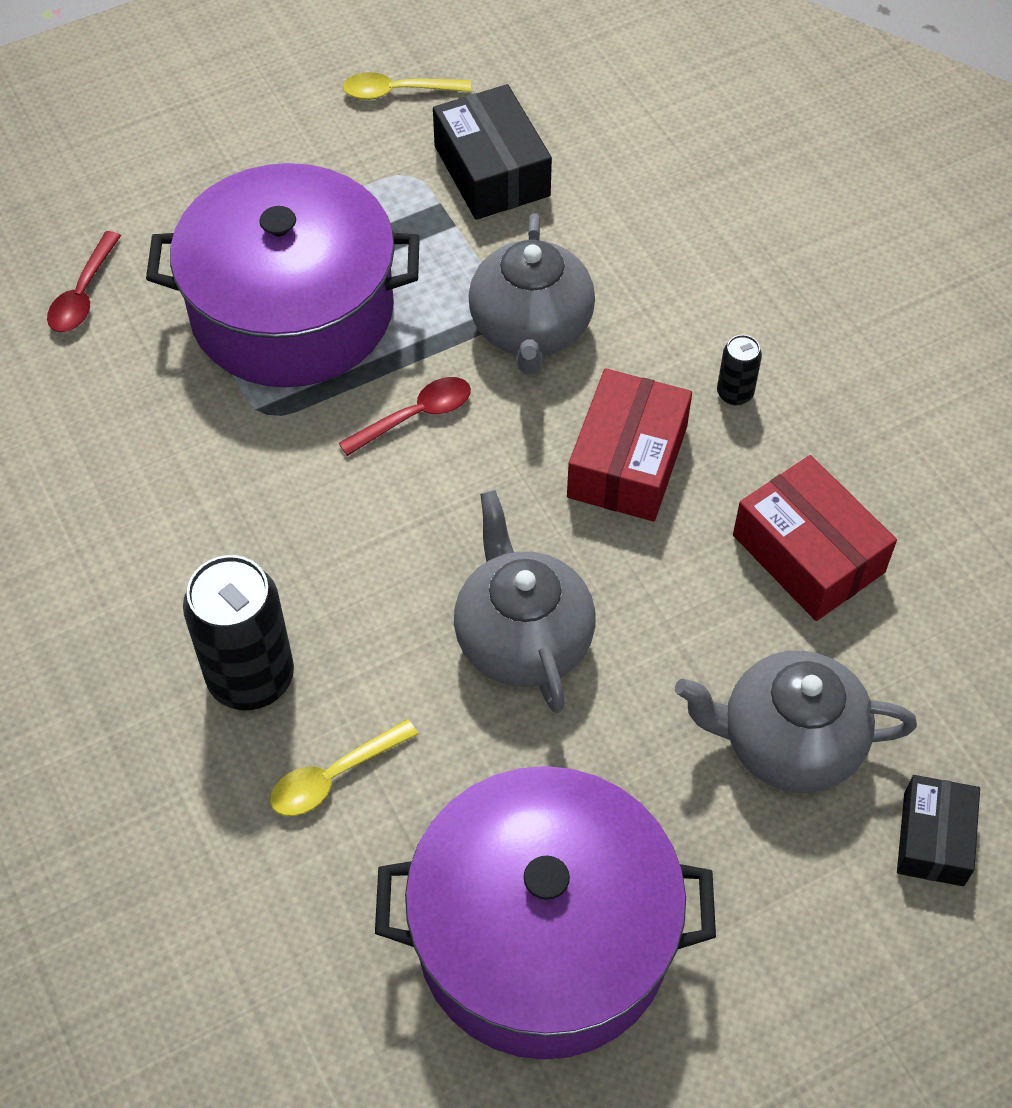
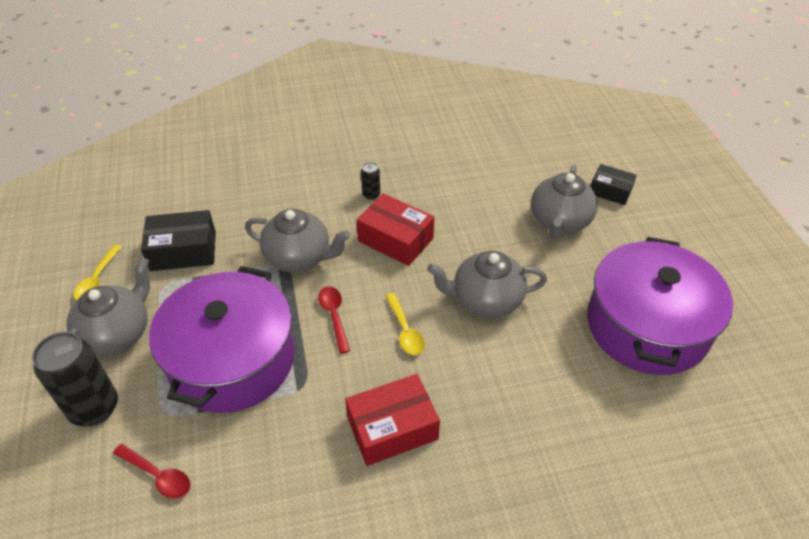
camera: 75 degrees left, 10 degrees down
black can [183,555,294,710] -> black can moved to [32,332,118,426]
yellow spoon [270,719,418,816] -> yellow spoon moved to [385,293,425,355]
red box [733,455,897,621] -> red box moved to [345,374,440,466]
none -> grey teapot [66,257,150,356]

